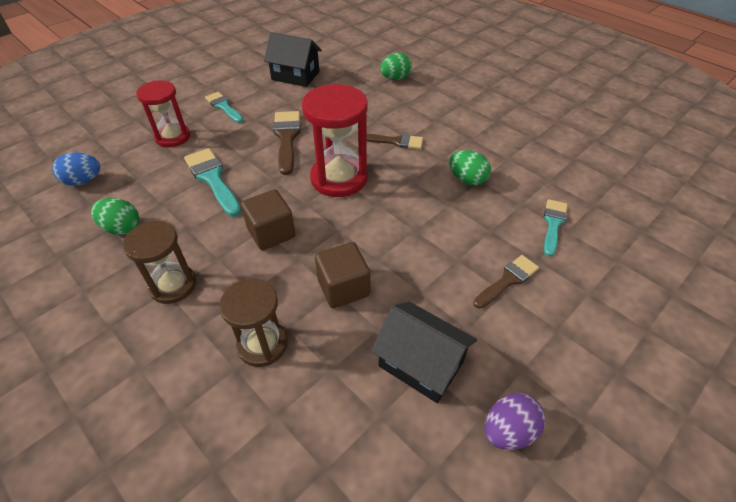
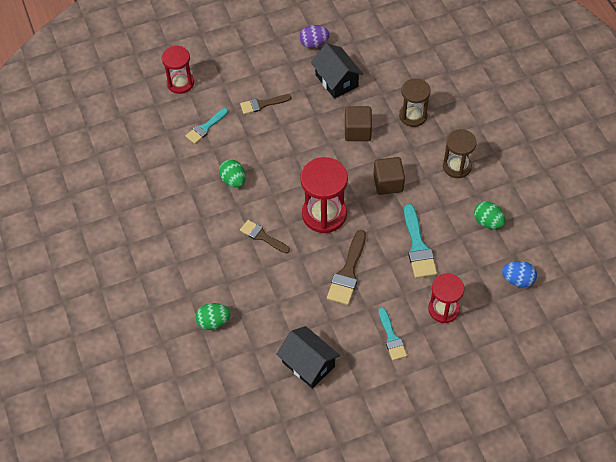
camera: 155 degrees left, 10 degrees up
none -> red hourglass [162,46,194,94]

